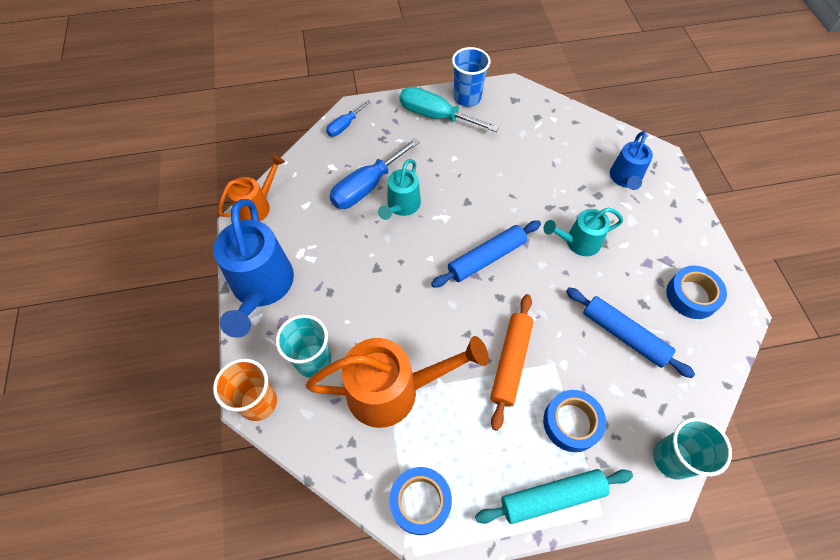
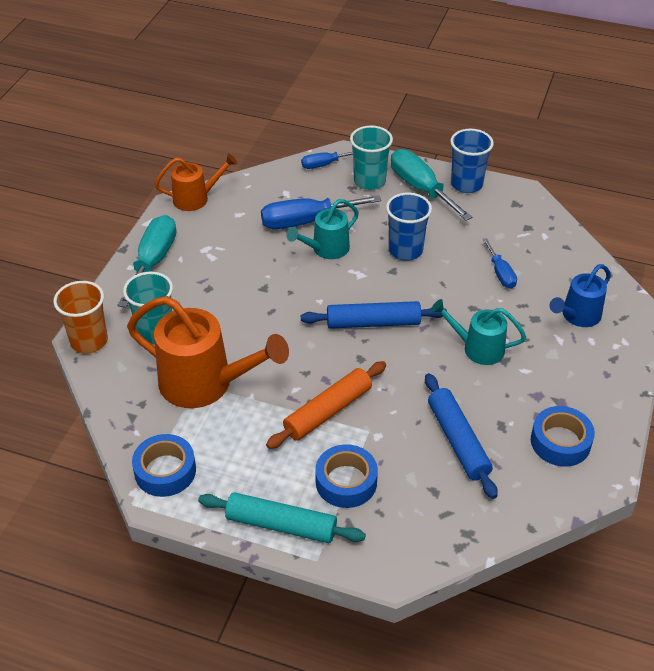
camera: 30 degrees right, 15 degrees down
blue watering can [213,199,294,338] -> turquoise screwdriver [117,215,177,308]
turquoise cup [653,418,732,480] -> turquoise cup moved to [350,125,393,190]
none -> blue cup [386,193,432,261]
none -> blue screwdriver [483,238,517,289]

